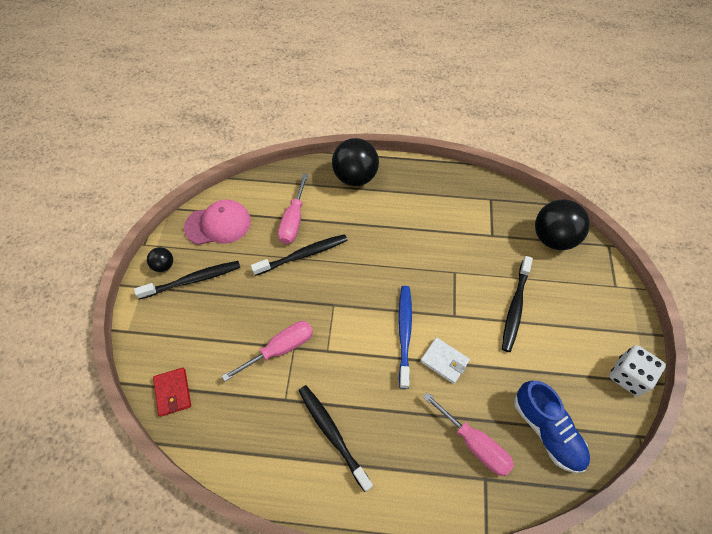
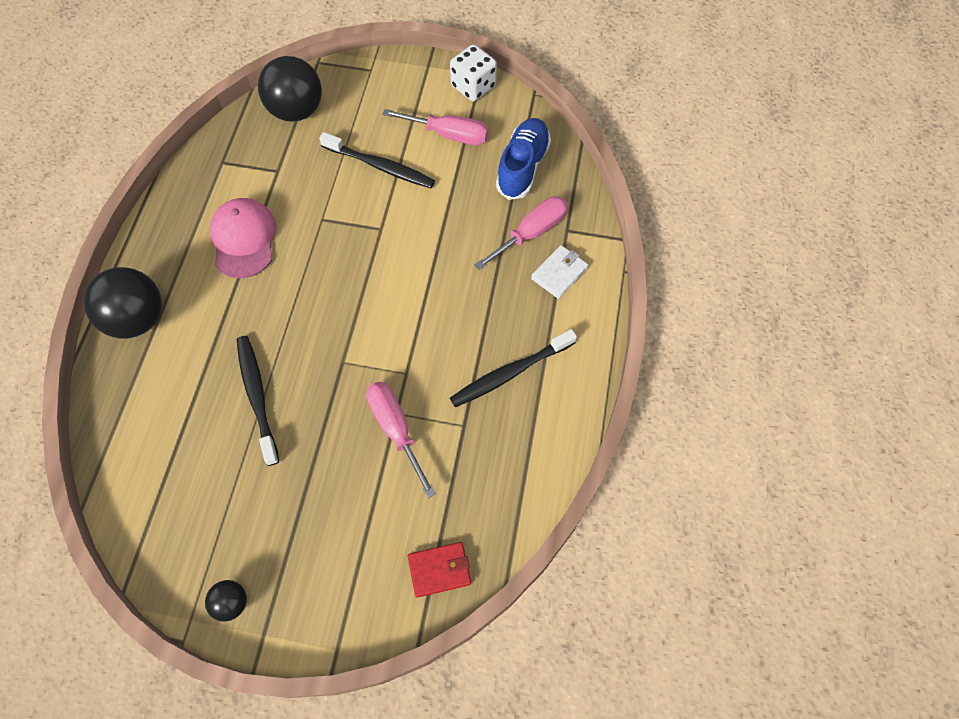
camera: 85 degrees left, 5 degrees up
black toothbrush [134,261,240,299] -> none
pink cap [184,199,251,245] -> pink cap moved to [210,198,277,278]
pink screwdriver [278,174,308,244] -> pink screwdriver moved to [383,109,488,145]
blue toothbrush [398,286,412,389] -> none
white wallet [420,337,470,384] -> white wallet moved to [531,245,588,299]
blue shoe [514,381,590,473] -> blue shoe turned 45 degrees counterclockwise [496,118,551,200]

